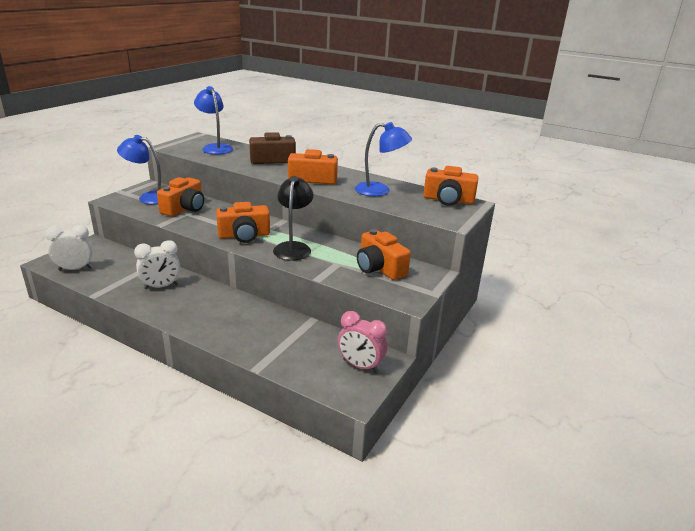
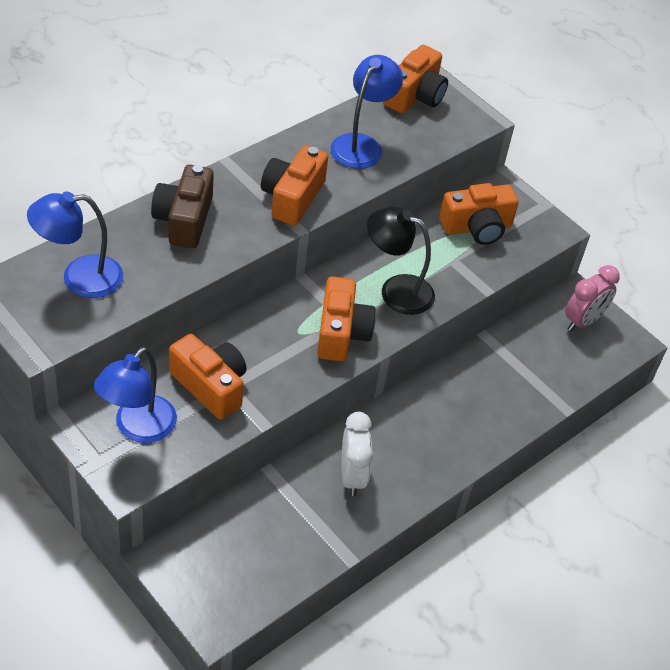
camera: 75 degrees left, 20 degrees up
white clock [45,225,93,271] -> none

